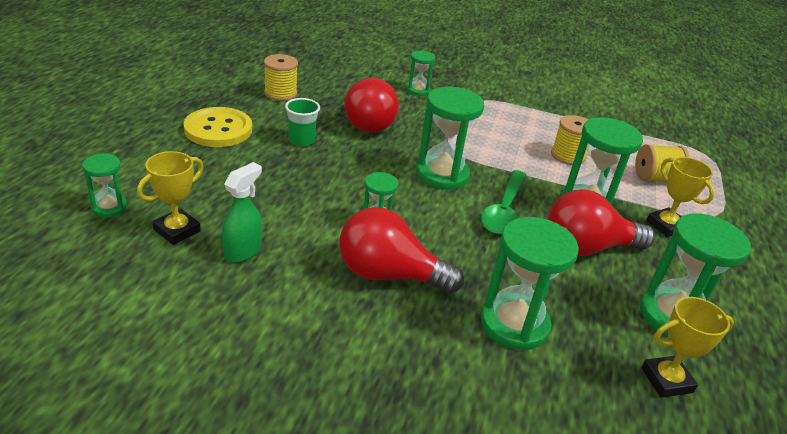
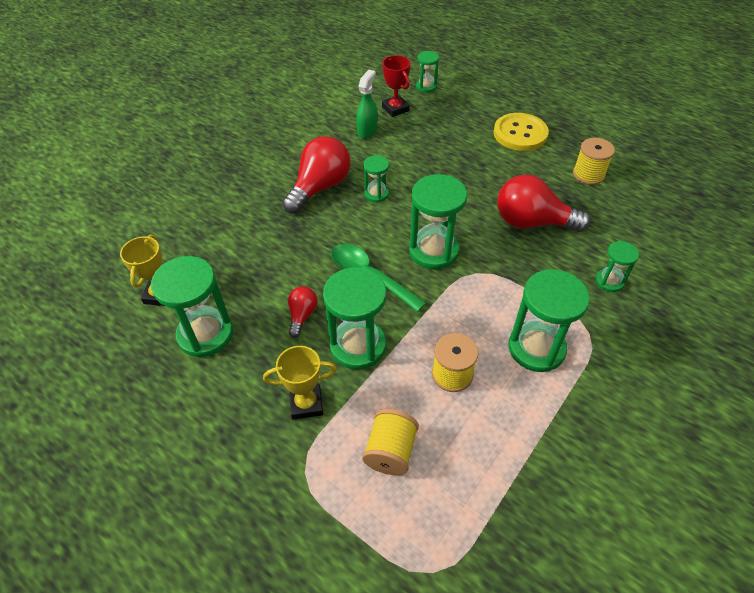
camera: 115 degrees right, 15 degrees up
yellow trophy [137,151,204,245] -> red trophy [382,55,411,117]
green spray bottle [222,162,262,263] -> green spray bottle turned 120 degrees counterclockwise [356,70,377,139]
green cup [285,98,320,146] -> none
green hourglass [481,217,579,350] -> green hourglass moved to [509,269,590,372]
red light bulb [548,189,655,256] -> red light bulb [288,286,318,338], size x0.50

